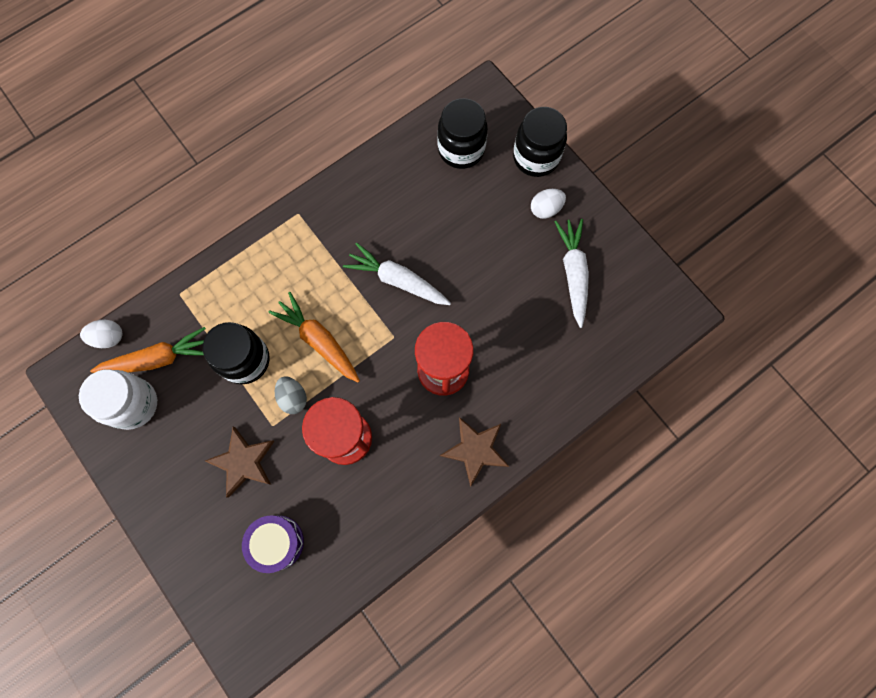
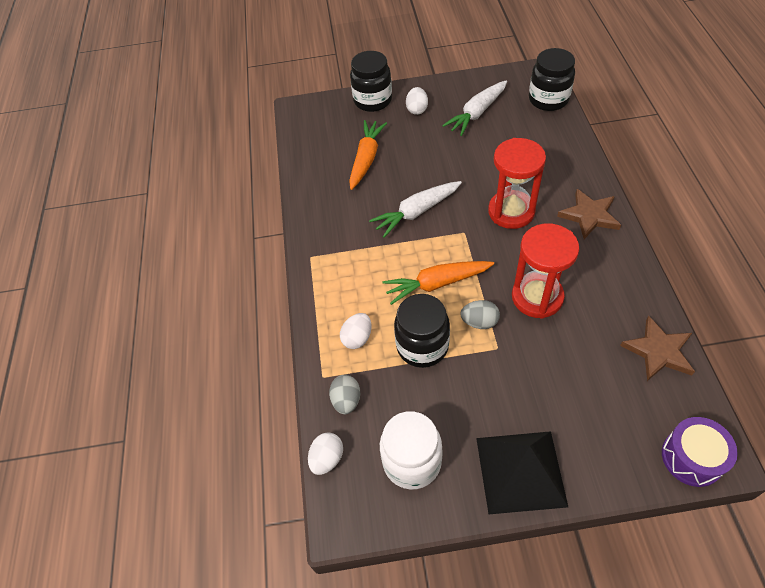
camera: 55 degrees left, 20 degrees down
orange carrot [90,327,206,373] -> orange carrot moved to [349,120,387,190]
brown star [205,427,274,498] -> brown star moved to [620,316,695,381]
purple drum [242,515,304,573] -> purple drum moved to [662,417,738,487]
black jar [438,98,488,169] -> black jar moved to [529,48,575,111]
white carrot [554,219,589,328] -> white carrot turned 75 degrees counterclockwise [442,80,507,136]
none -> grey egg [329,375,360,414]
none -> white egg [340,313,372,349]
none -> black pyramid [476,431,568,514]

